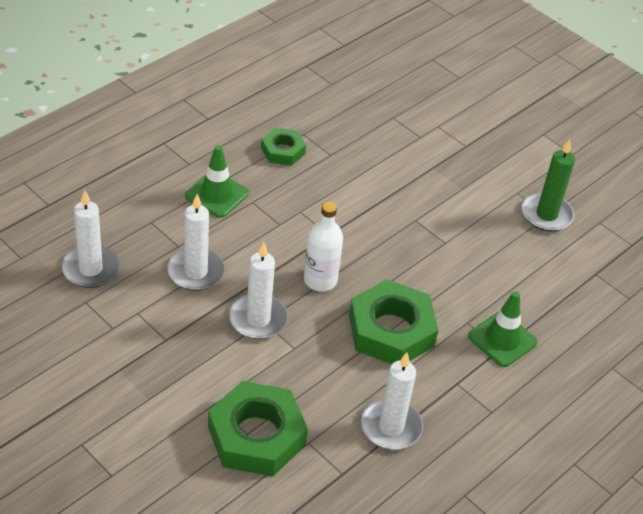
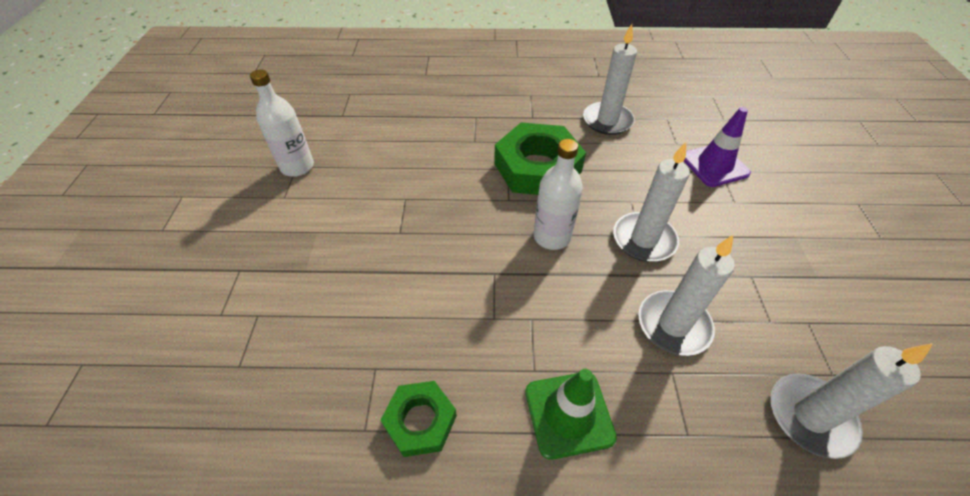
camera: 130 degrees left, 5 degrees up
green nut [208,381,308,477] -> purple traffic cone [684,107,751,187]
green traffic cone [468,291,538,367] -> none
green candle [522,139,575,231] -> white bottle [250,69,314,177]

